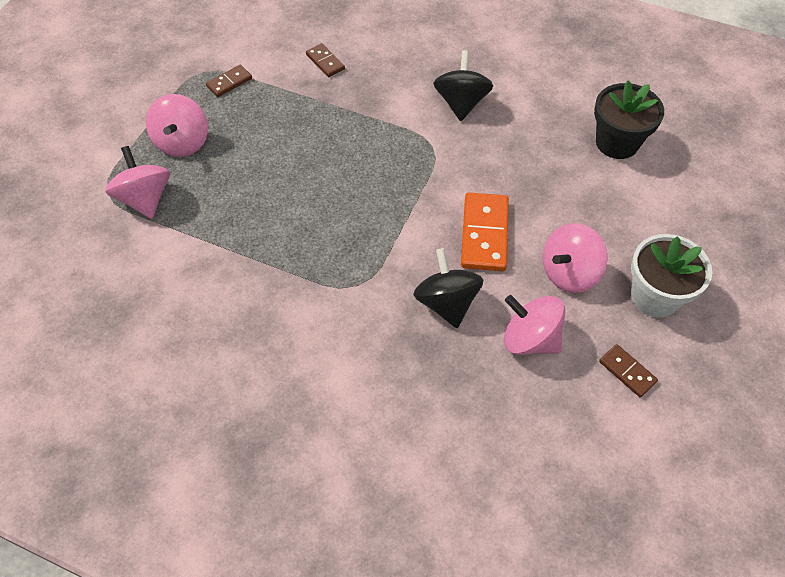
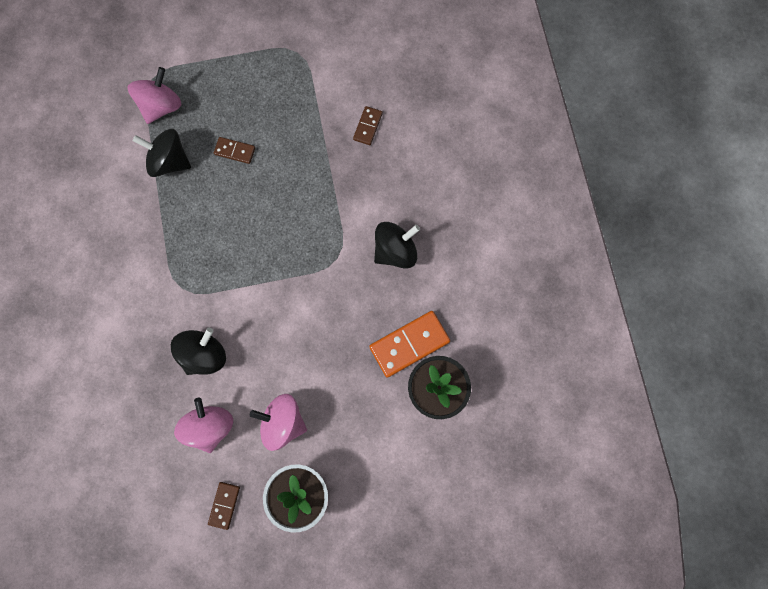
camera: 55 degrees right, 20 degrees up
pink spinning top [146,94,208,157] -> none
brown domino [206,65,252,97] -> brown domino moved to [214,137,255,164]
orange domino [461,192,509,271] -> orange domino moved to [369,311,450,378]
none -> black spinning top [133,129,191,177]

